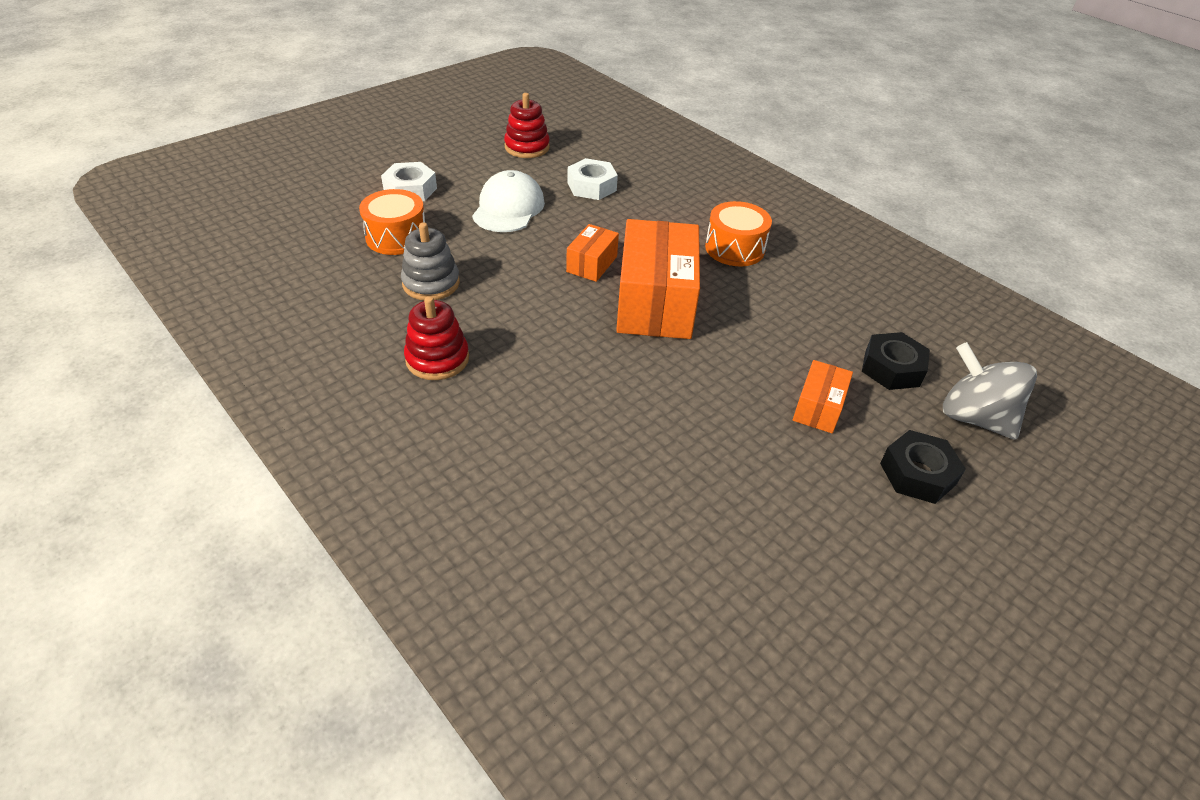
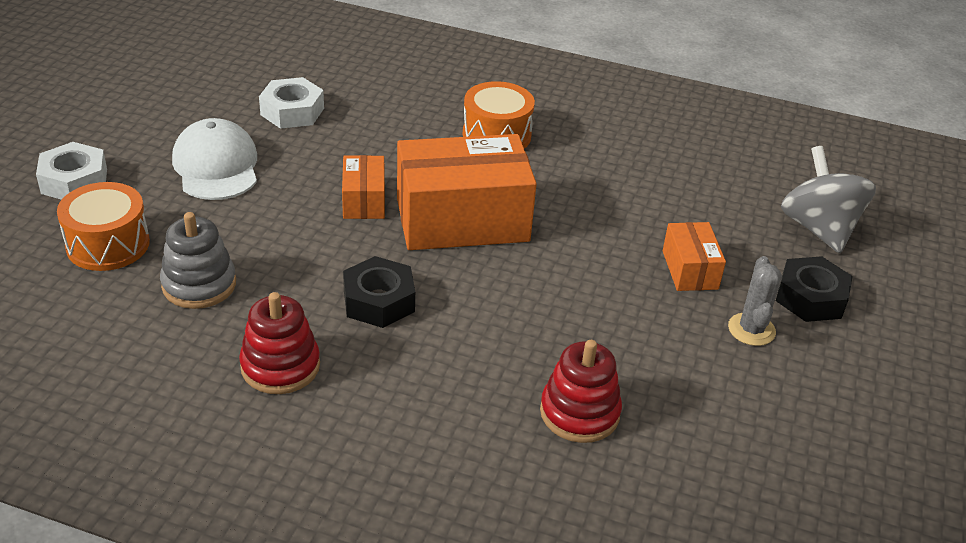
camera: 30 degrees left, 5 degrees down
red stacking toy [504,93,550,158] -> red stacking toy moved to [540,340,622,443]
orange box [616,219,700,339] -> orange box turned 75 degrees counterclockwise [397,134,537,250]
black nut [862,332,930,390] -> black nut moved to [343,256,415,328]
grey spinning top [943,342,1037,440] -> grey spinning top turned 60 degrees clockwise [781,146,876,253]
none -> grey cactus [728,256,782,346]

